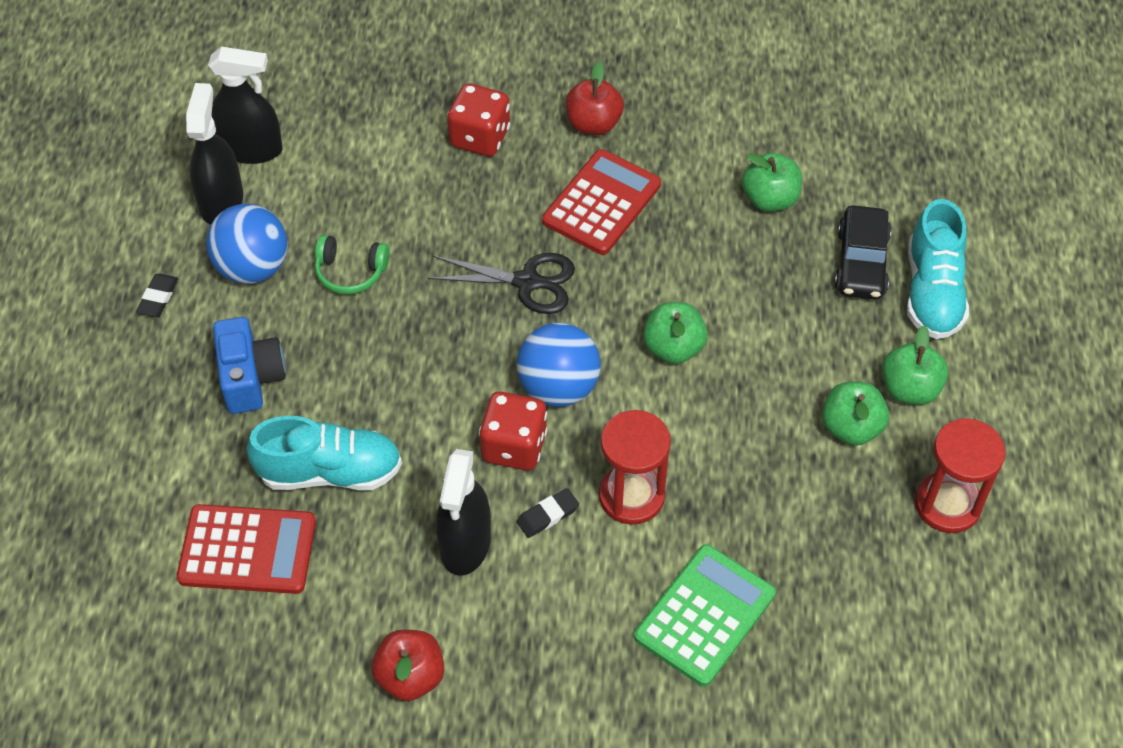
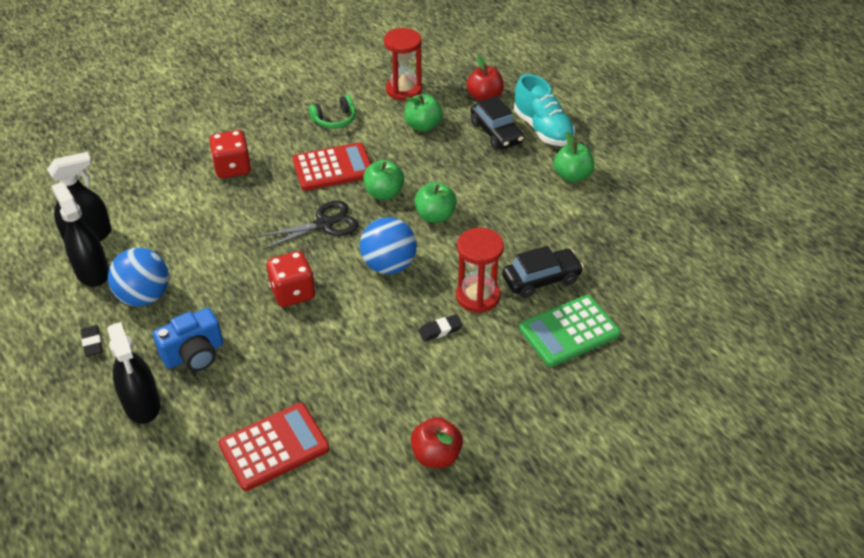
camera: 35 degrees left, 10 degrees down
blue camera [213,317,286,414] -> blue camera turned 105 degrees clockwise [153,308,223,372]
turquoise shoe [246,416,402,491] -> none
green headphones [315,235,389,294] -> green headphones moved to [309,95,355,129]
black spray bottle [436,449,491,575] -> black spray bottle moved to [107,322,160,424]
red dice [479,392,547,470] -> red dice moved to [267,251,316,307]
black eraser [517,488,579,538] -> black eraser turned 45 degrees clockwise [419,314,463,341]
red calculator [542,149,661,255] -> red calculator turned 75 degrees clockwise [292,142,371,191]
red apple [566,61,624,135] -> red apple moved to [467,55,504,101]
green calculator [634,544,776,687] -> green calculator turned 120 degrees counterclockwise [519,295,621,367]
green apple [822,382,889,446] -> green apple moved to [363,160,404,200]
red hourglass [915,418,1006,533] -> red hourglass moved to [384,28,422,101]
none -> black car [502,246,584,298]

